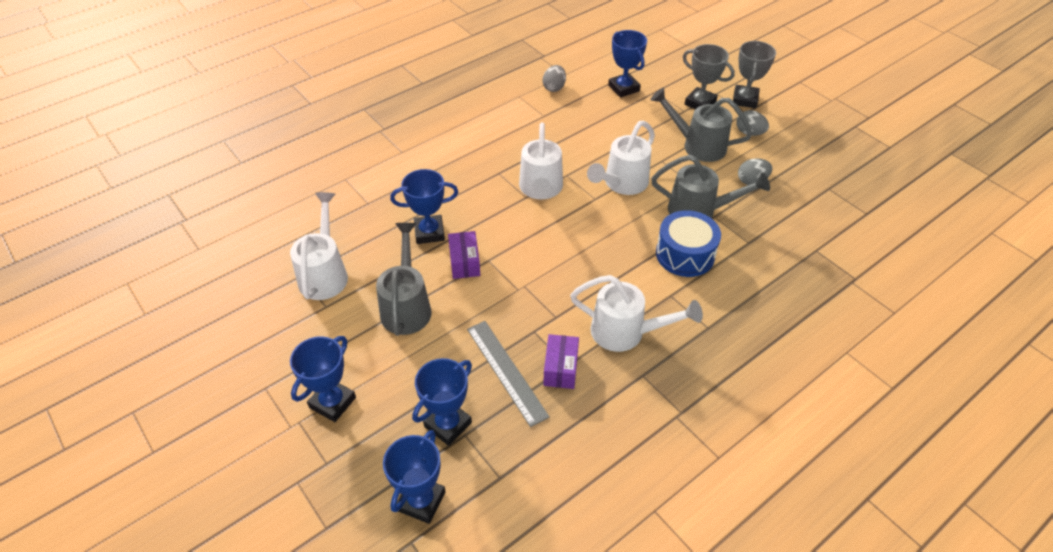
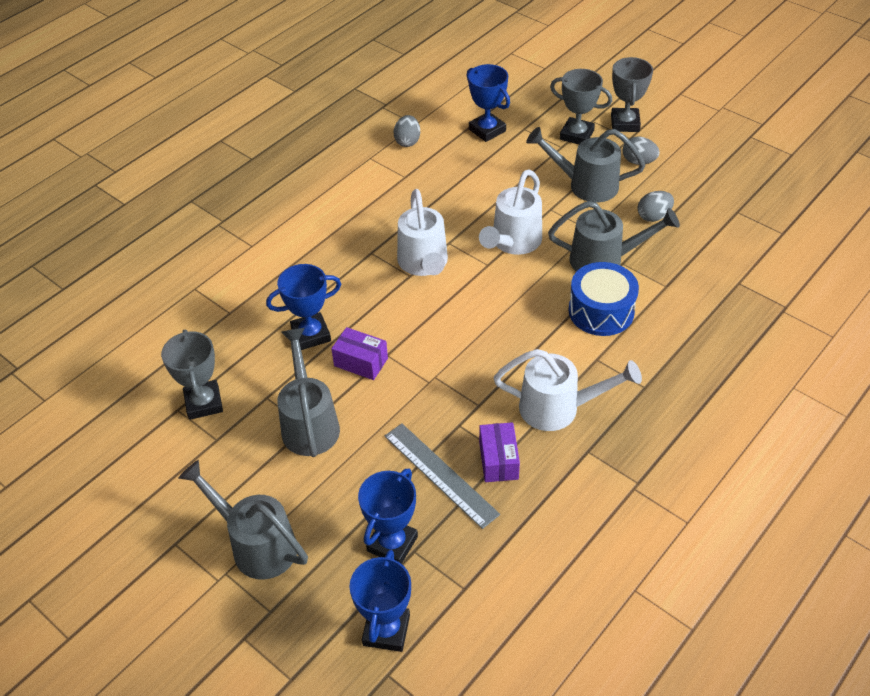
camera: 10 degrees left, 0 degrees up
white watering can [290,192,348,300] -> grey trophy [161,330,223,420]
blue trophy [290,336,356,422] -> grey watering can [178,460,308,580]
purple box [448,231,480,279] -> purple box turned 45 degrees counterclockwise [331,327,388,380]

